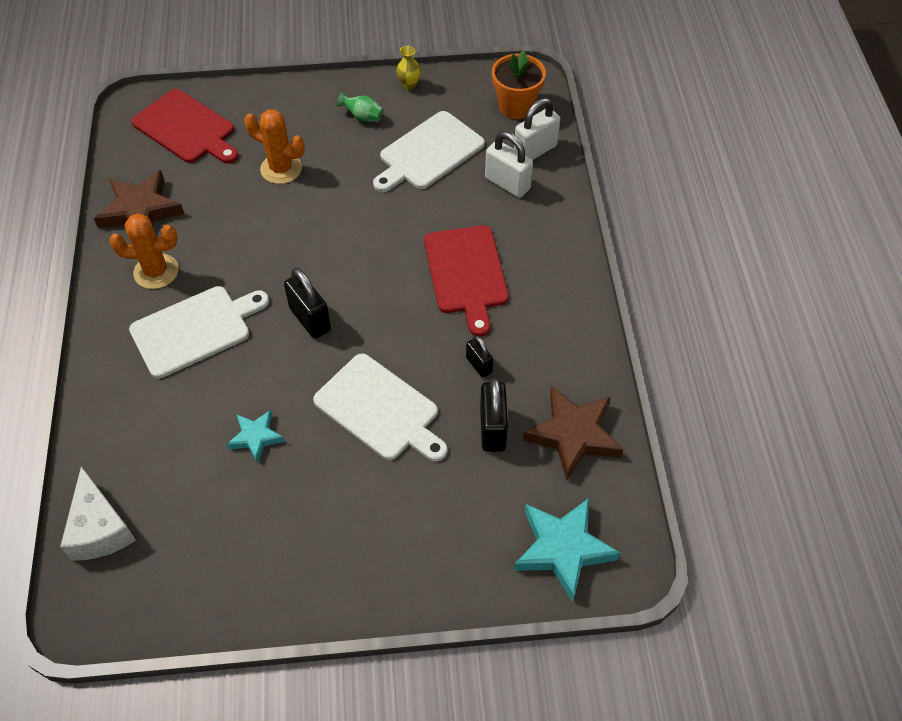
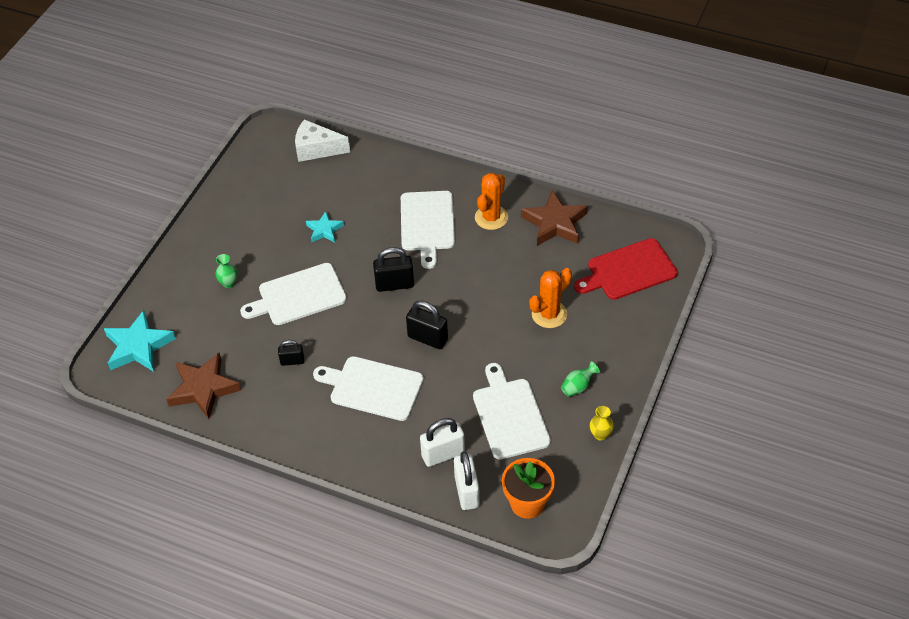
camera: 120 degrees right, 5 degrees down
red cutting board [424,225,509,337] -> white cutting board [313,356,424,421]
black padlock [480,378,508,452] -> black padlock moved to [406,300,448,349]
none -> green vase [216,254,237,288]

